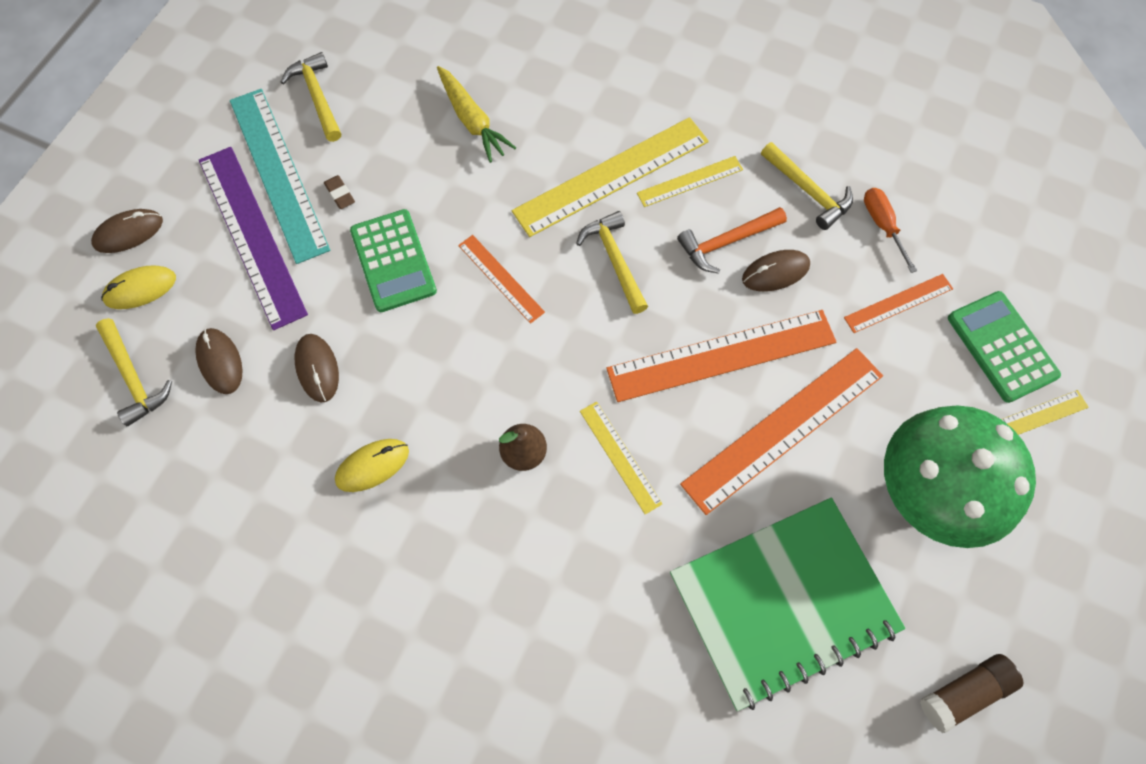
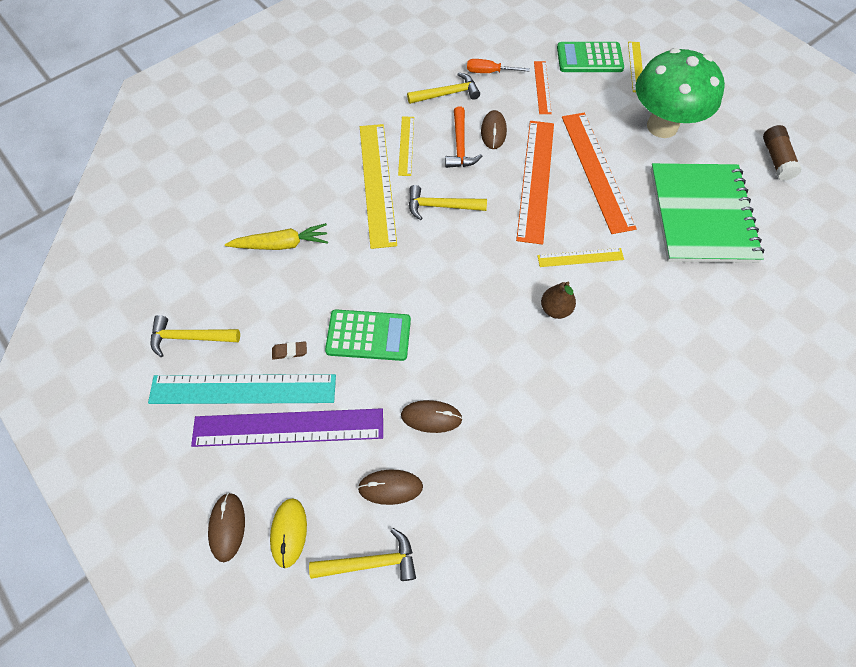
camera: 65 degrees left, 5 degrees down
yellow mouse [335,439,409,492] -> none
orange ruler [458,235,545,324] -> none

